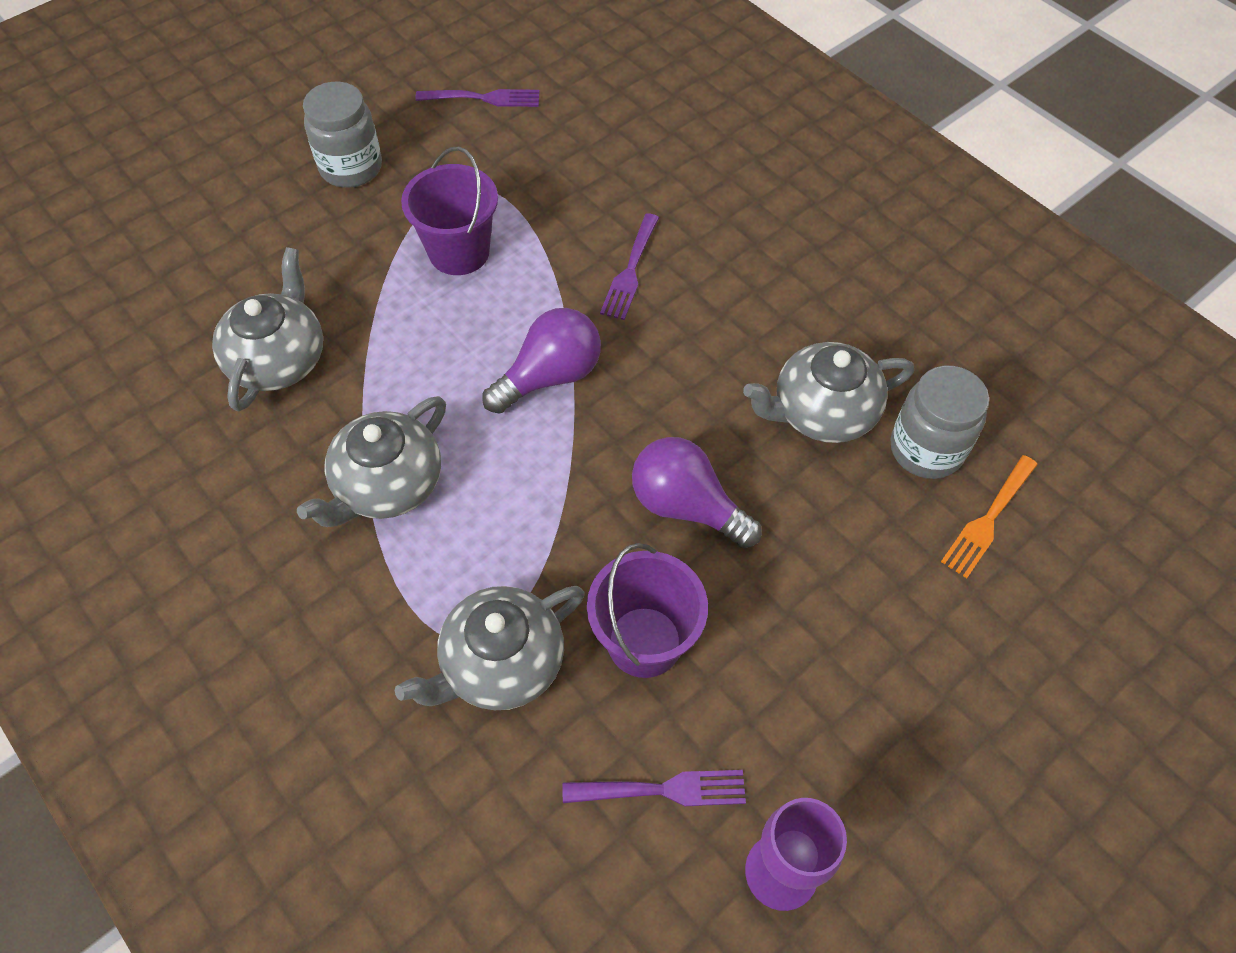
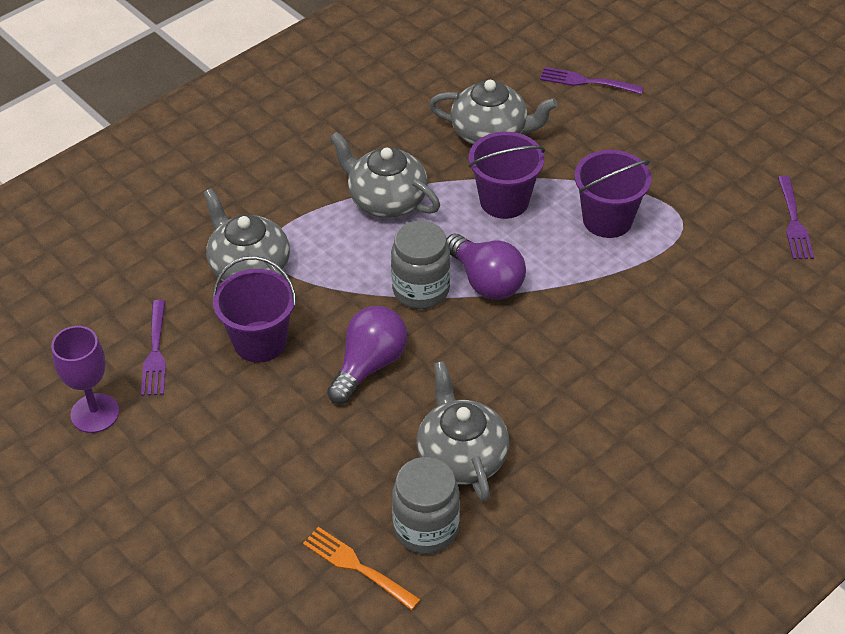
camera: 90 degrees right, 10 degrees down
grey jar [303,82,382,188] -> grey jar moved to [391,221,450,309]
purple fork [600,213,659,320] -> purple fork moved to [540,67,643,94]
none -> purple bucket [469,132,545,219]

